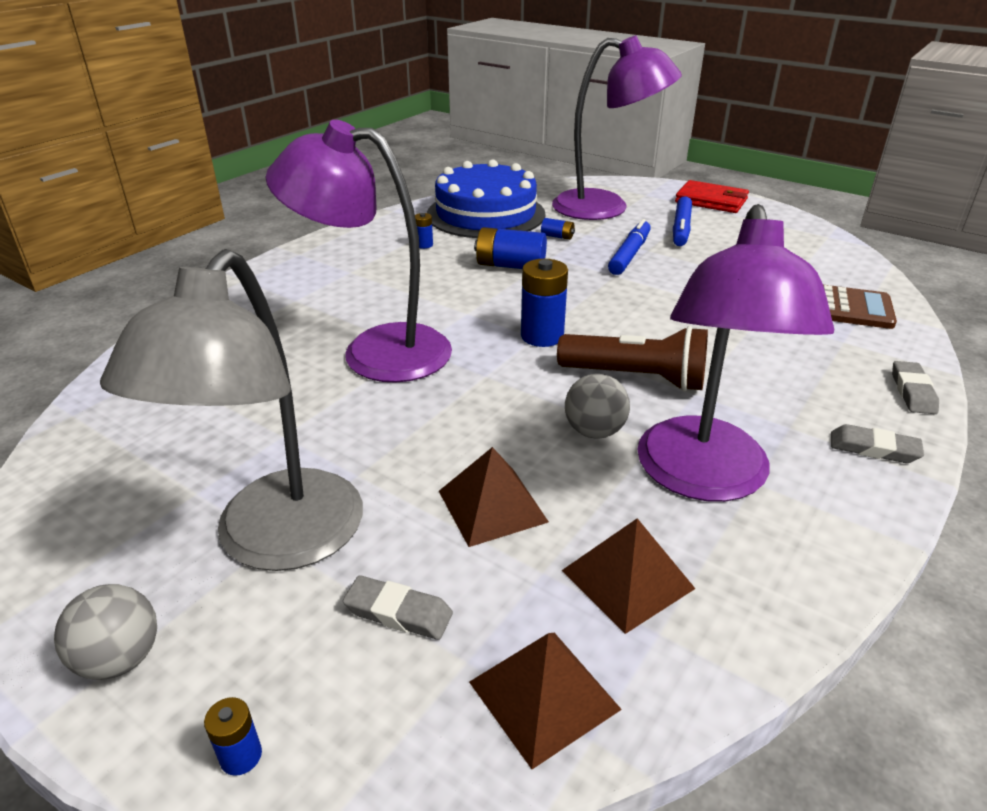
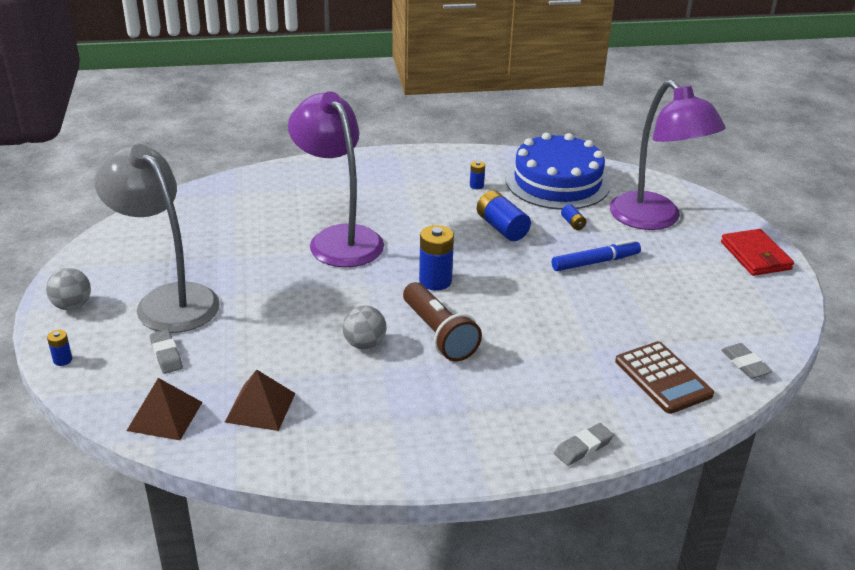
camera: 45 degrees right, 0 degrees up
grey lamp [100,249,363,571] -> grey lamp turned 75 degrees clockwise [95,144,220,333]
brown pyramid [439,447,549,547] -> none
purple lamp [637,204,834,502] -> none
blue marker [673,196,692,246] -> none
grey eraser [831,424,924,463] -> grey eraser moved to [721,343,772,379]

